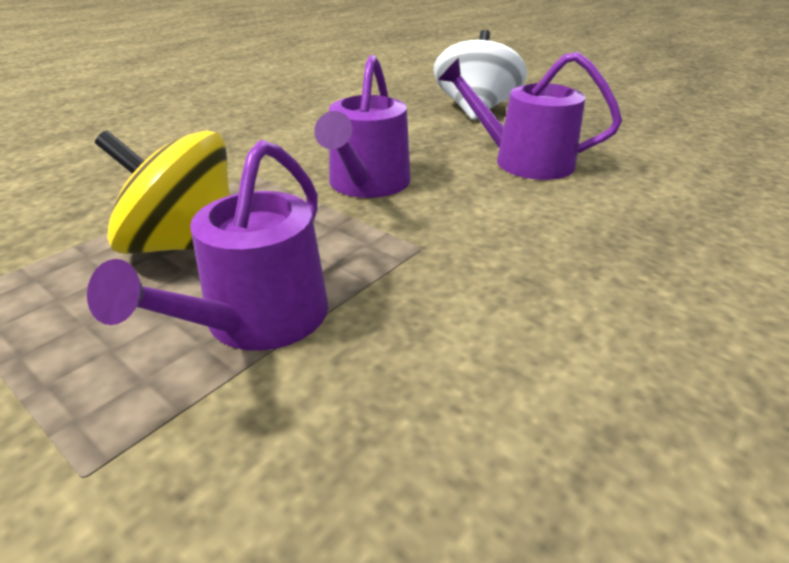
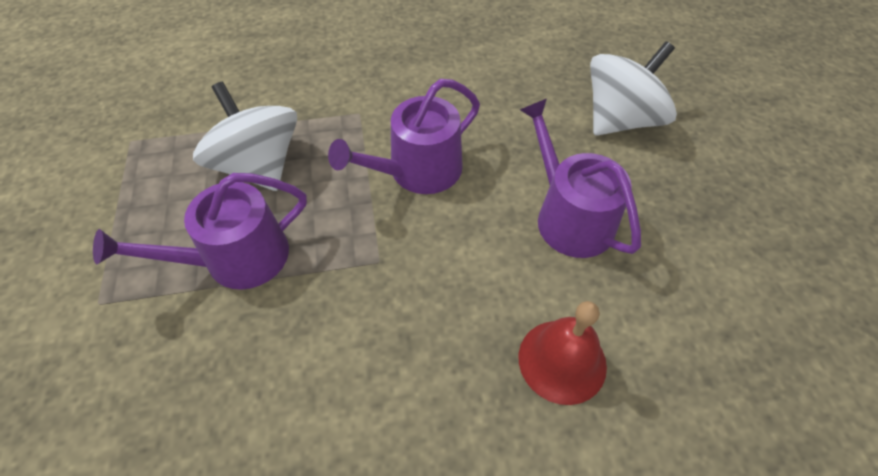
camera: 40 degrees right, 20 degrees up
yellow spinning top [95,130,230,254] -> white spinning top [193,82,297,191]
none -> red bell [519,301,607,405]

